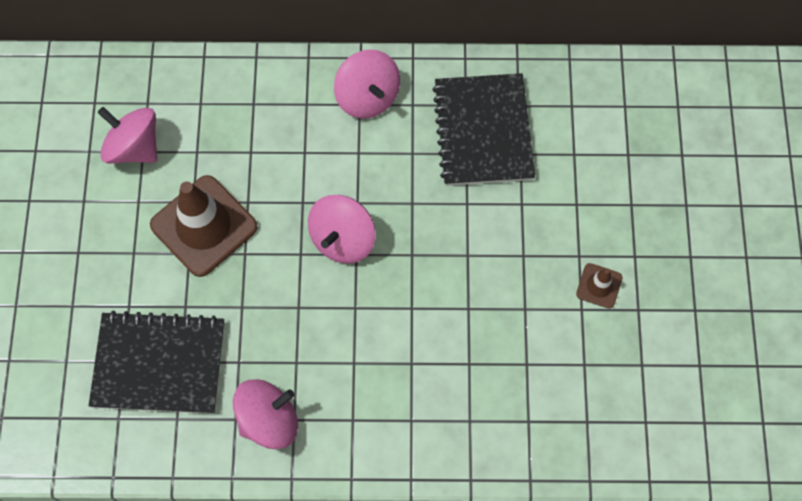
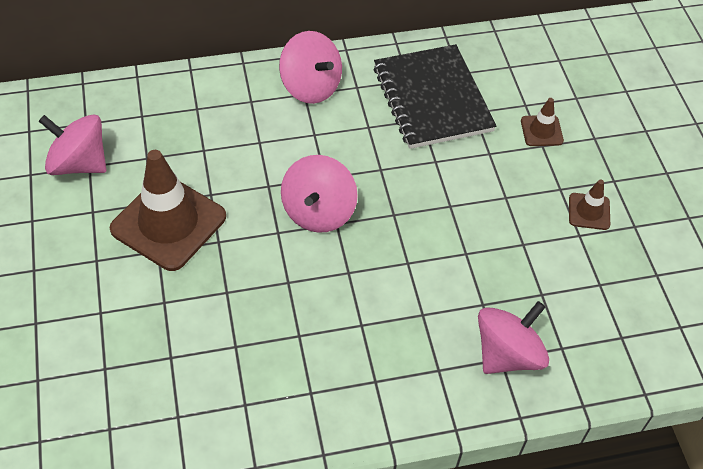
camera: 15 degrees left, 15 degrees down
black notebook [89,311,224,414] -> none
pink spinning top [233,379,298,449] -> pink spinning top moved to [478,301,549,374]
none -> brown traffic cone [521,98,564,146]

